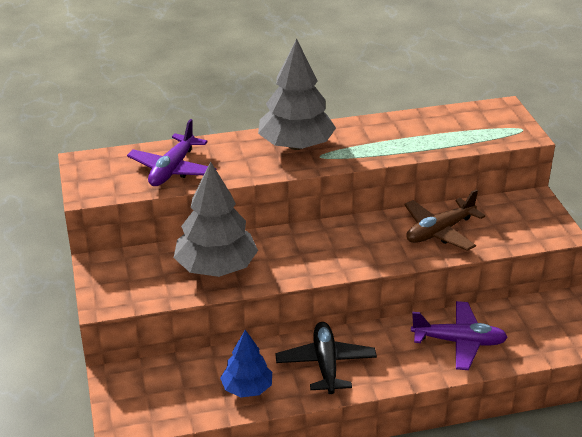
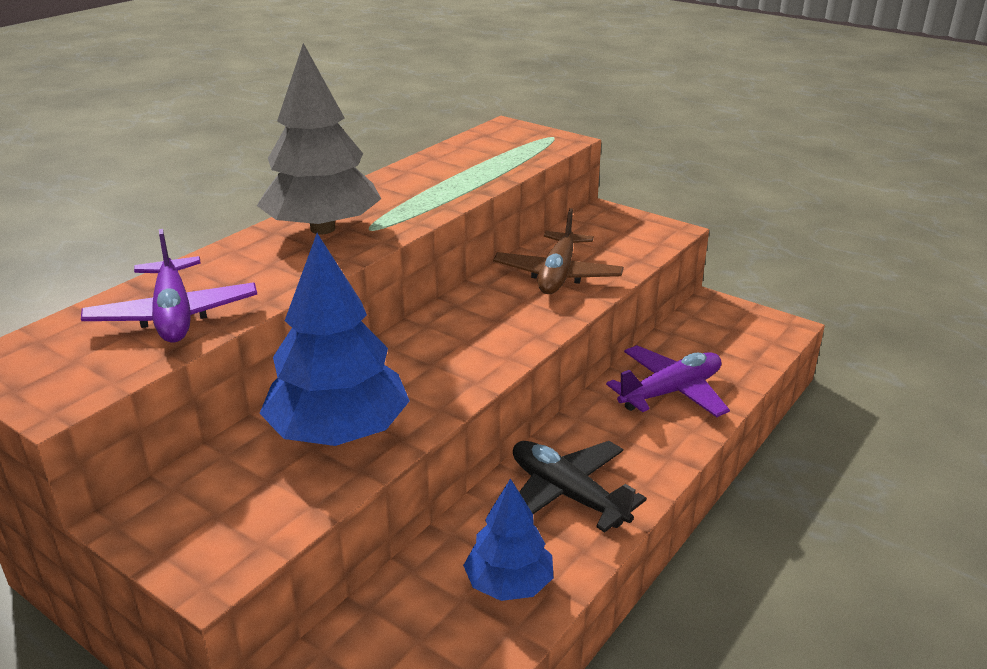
camera: 40 degrees left, 5 degrees down
grey tree [174,162,258,277] -> blue tree [259,233,410,446]

